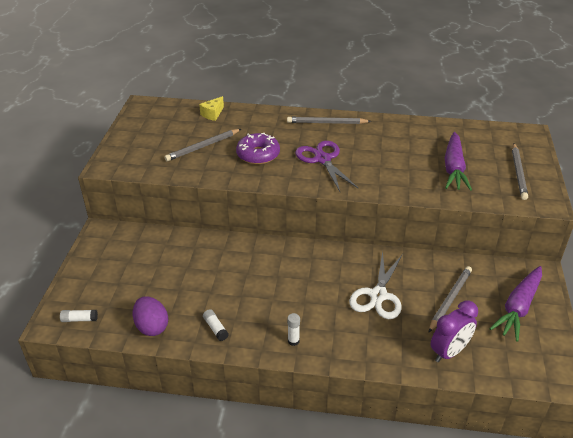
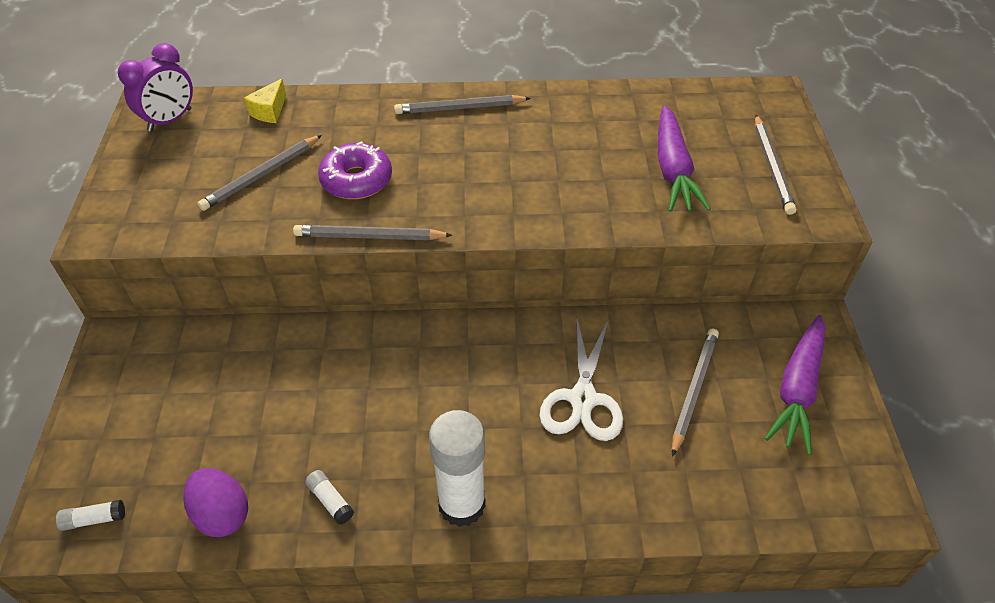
camera: 10 degrees left, 10 degrees up
white glue stick [287,313,300,346] -> white glue stick [429,410,486,527], size x2.43
purple scissors [295,141,359,191] -> none
purple clock [431,300,478,362] -> purple clock moved to [118,43,193,132]
none -> grey pencil [293,225,453,240]

